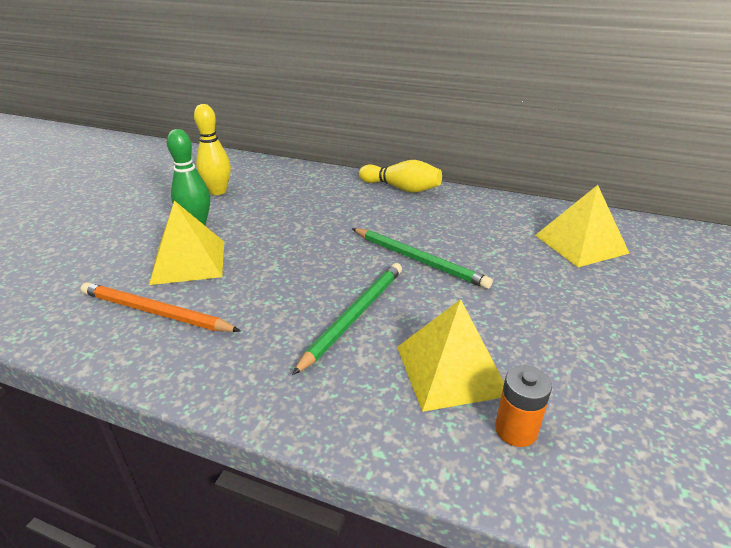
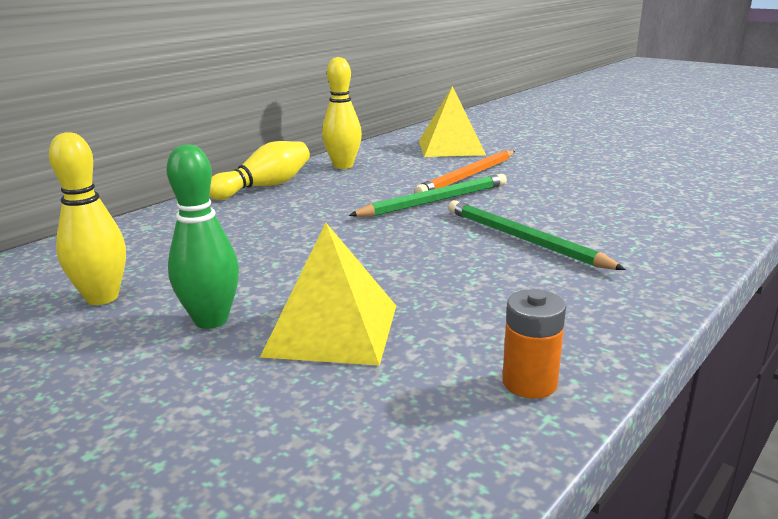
camera: 70 degrees left, 10 degrees down
orange pencil [80,282,241,332] -> orange pencil moved to [414,150,515,193]
yellow pyramid [397,299,504,412] -> none
orange battery [495,366,552,447] -> orange battery moved to [502,290,566,399]
none -> yellow bowling pin [322,57,362,169]

